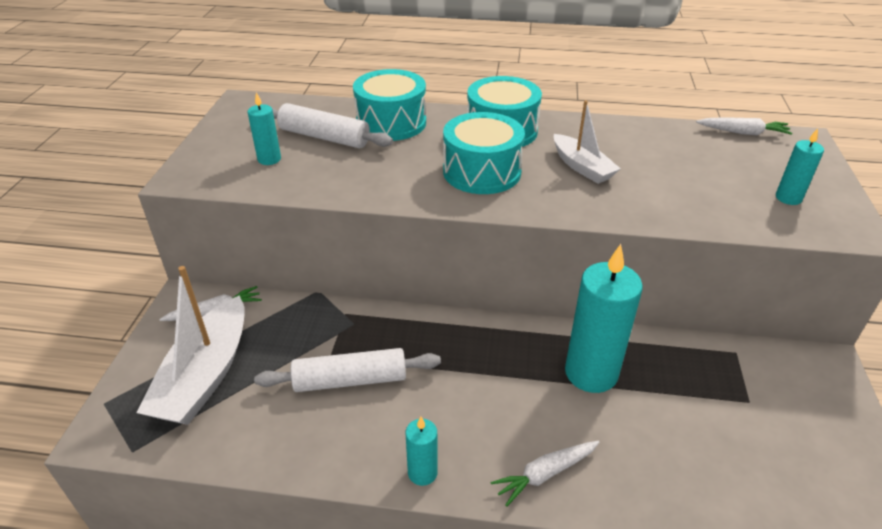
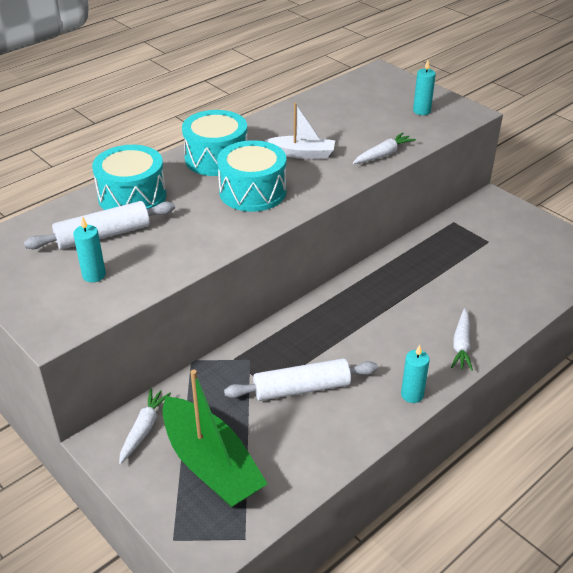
camera: 50 degrees left, 0 degrees up
white boat [136,266,245,425] -> green boat [162,369,268,508]
white rolling pin [254,348,441,392] -> white rolling pin turned 45 degrees clockwise [224,358,378,401]
turquoise candle [565,244,643,393] -> none
white carrot [696,117,793,135] -> white carrot moved to [353,132,416,164]

